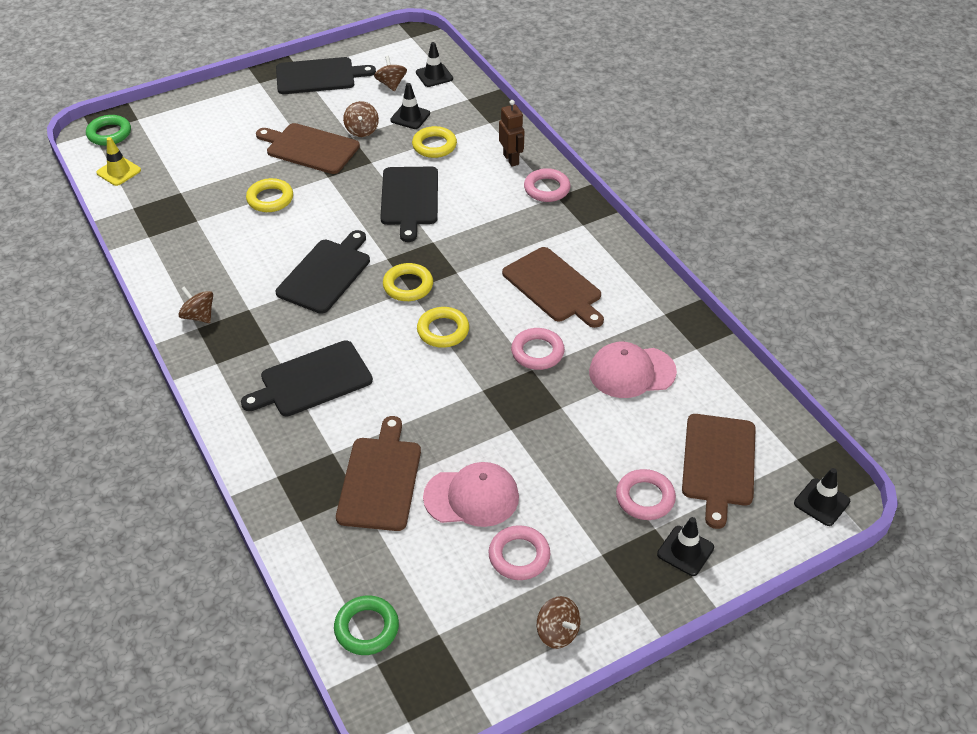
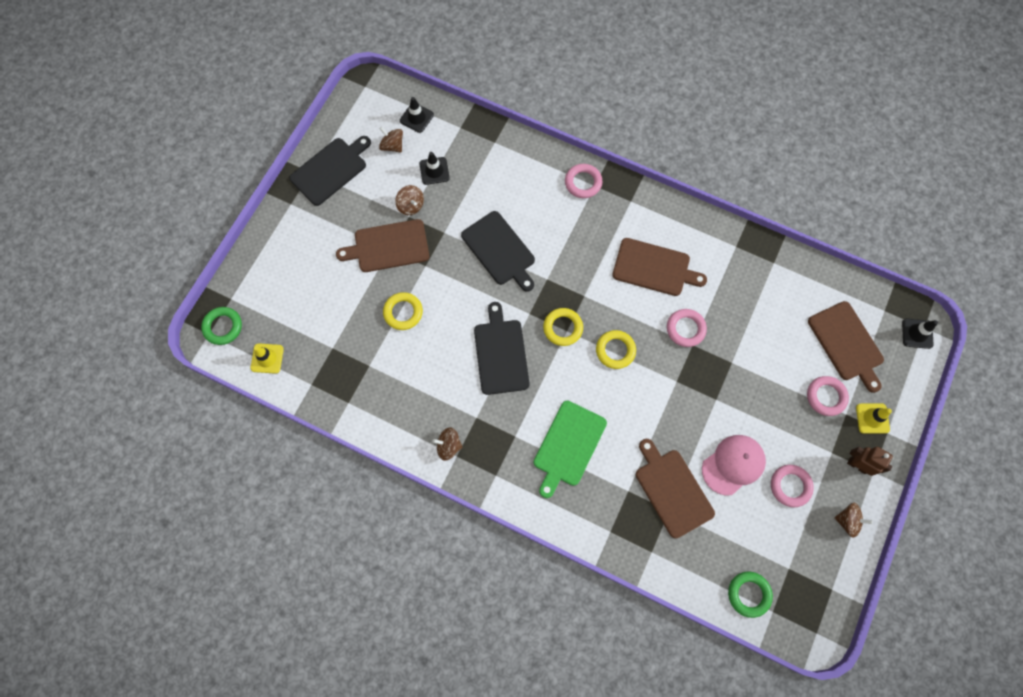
camera: 35 degrees left, 25 degrees up
black cutting board [241,340,373,416] -> green cutting board [534,401,607,498]
yellow ring [412,126,457,158] -> none
brown robot [499,100,524,166] -> brown robot moved to [847,447,893,476]
pink cap [589,342,677,398] -> none
black traffic cone [657,517,714,576] -> yellow traffic cone [856,404,892,434]

